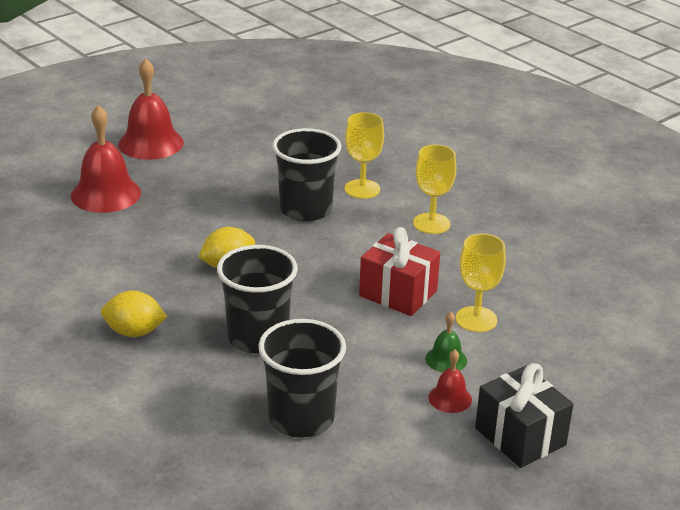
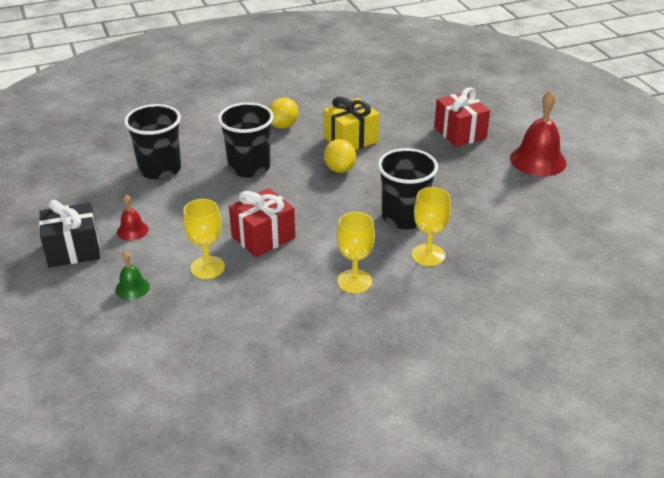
camera: 110 degrees right, 5 degrees up
red bell [71,105,141,213] -> red gift [434,87,490,147]
green bell [425,312,467,373] -> green bell moved to [115,251,150,300]
none -> yellow gift [324,97,379,150]

